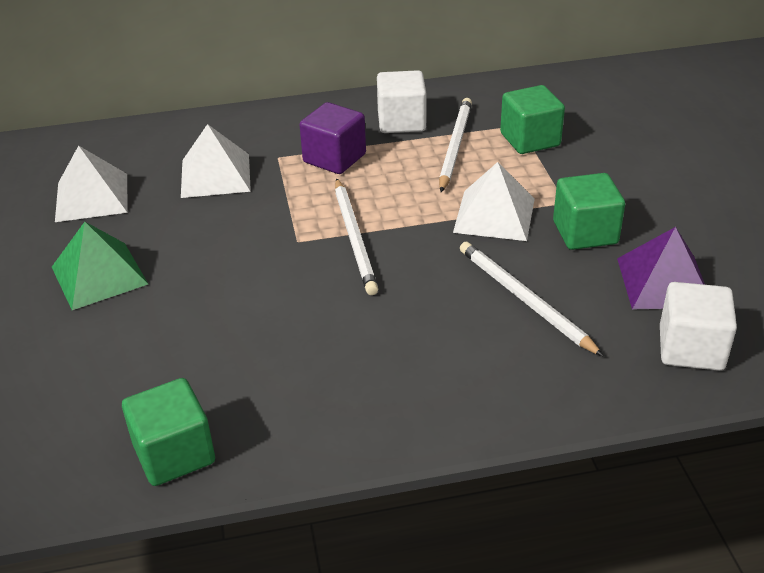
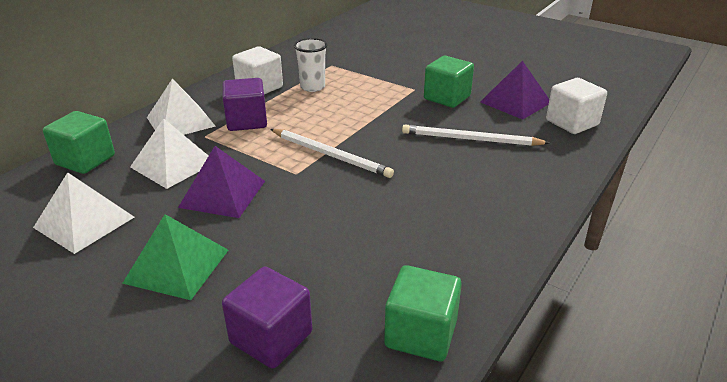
camera: 45 degrees left, 5 degrees down
white pencil [439,98,472,192] -> white cup [294,38,328,92]
white pyramid [453,162,535,241] -> white pyramid moved to [147,79,215,135]
green cube [500,85,565,154] -> green cube moved to [43,111,115,174]
none -> purple pyramid [178,146,265,218]
none -> purple cube [222,267,312,369]

